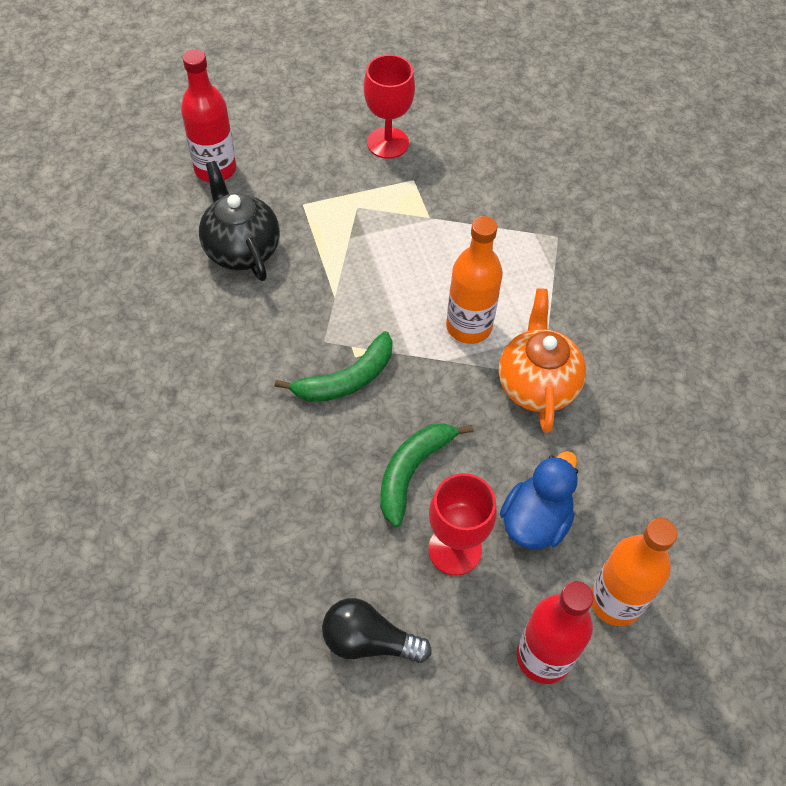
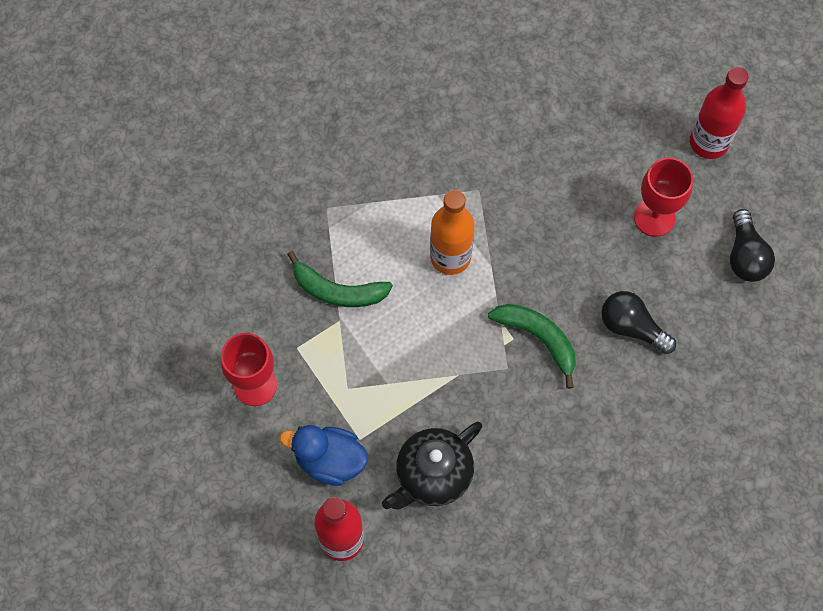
camera: 105 degrees left, 10 degrees up
green banana [380,423,473,527] -> green banana moved to [287,251,393,307]
orange teapot [499,289,586,433] -> none
blue duck [500,451,578,550] -> blue duck moved to [280,425,368,486]
orange bottle [591,518,678,626] -> none
none -> black light bulb [601,291,676,354]

